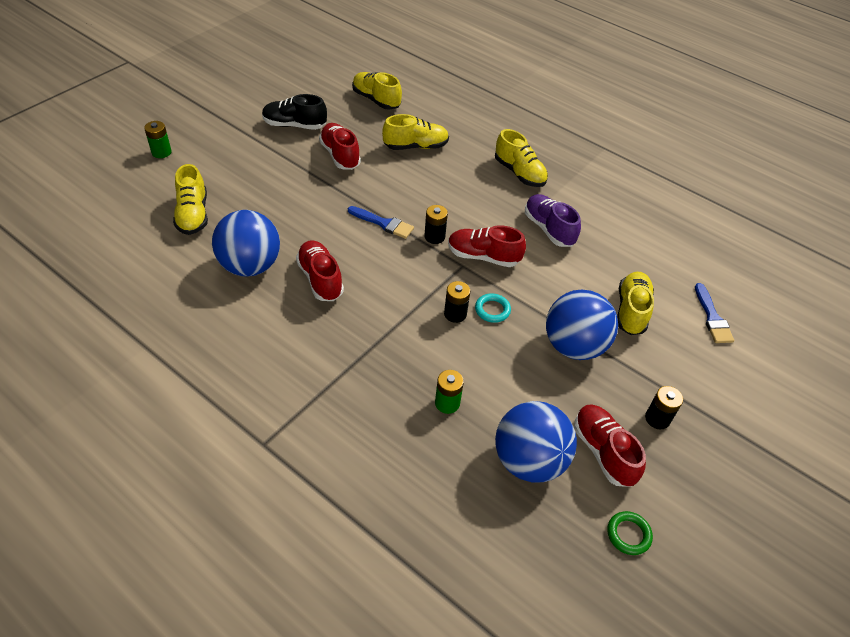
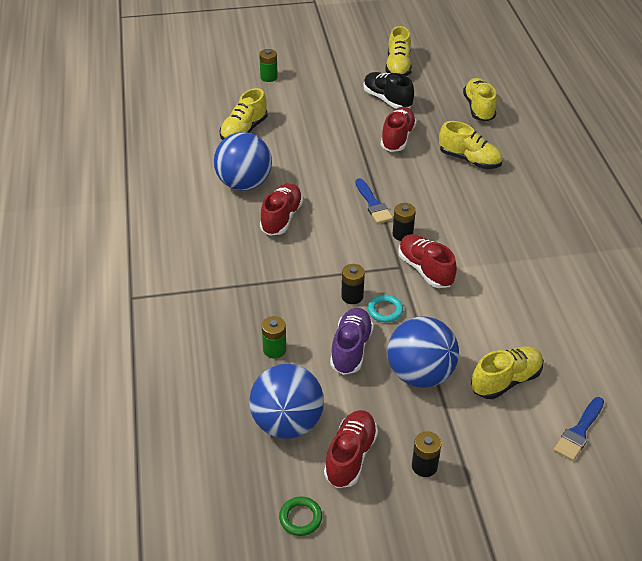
camera: 45 degrees right, 5 degrees down
yellow shoe [495,129,548,187] -> yellow shoe moved to [385,26,412,76]
purple shoe [525,194,581,247] -> purple shoe moved to [330,308,374,375]

